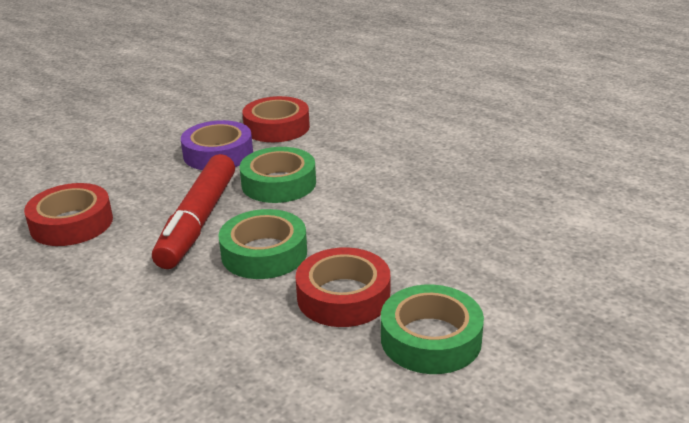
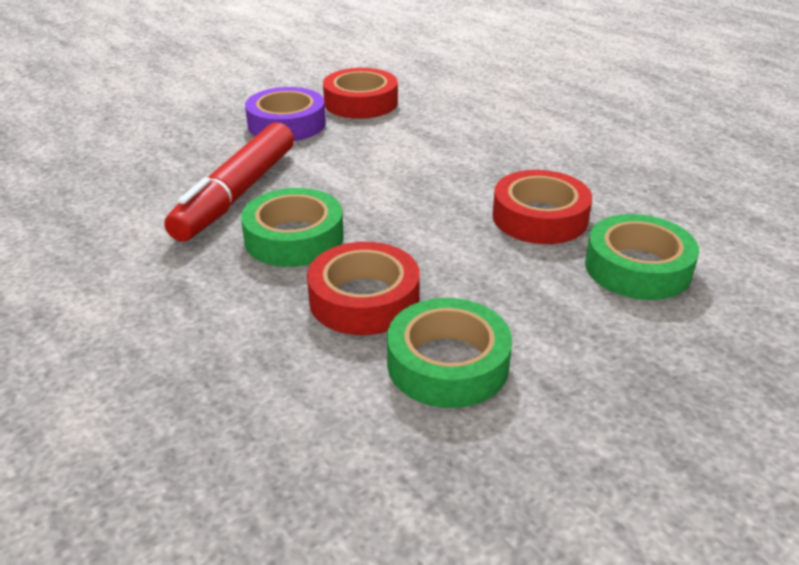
camera: 10 degrees right, 5 degrees up
red tape [24,183,113,246] -> red tape moved to [492,170,592,244]
green tape [240,147,316,203] -> green tape moved to [585,214,699,300]

